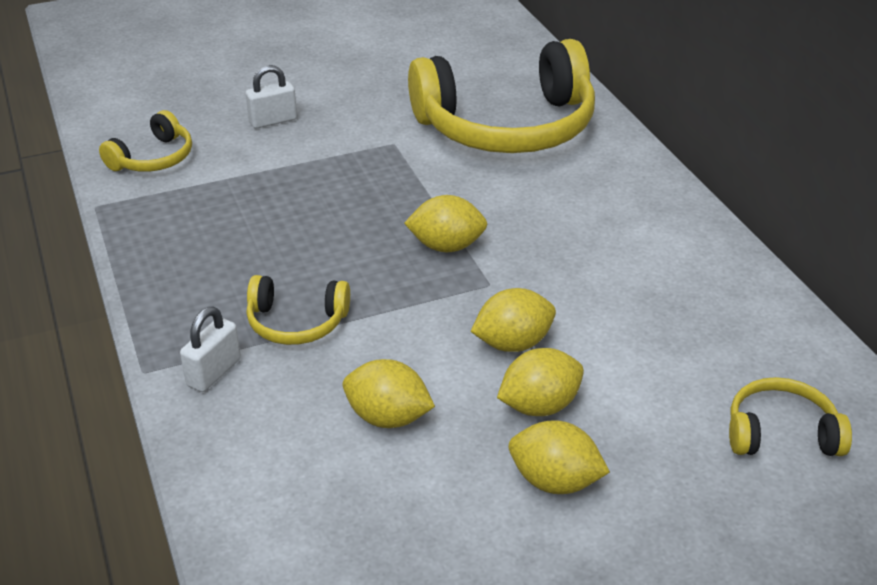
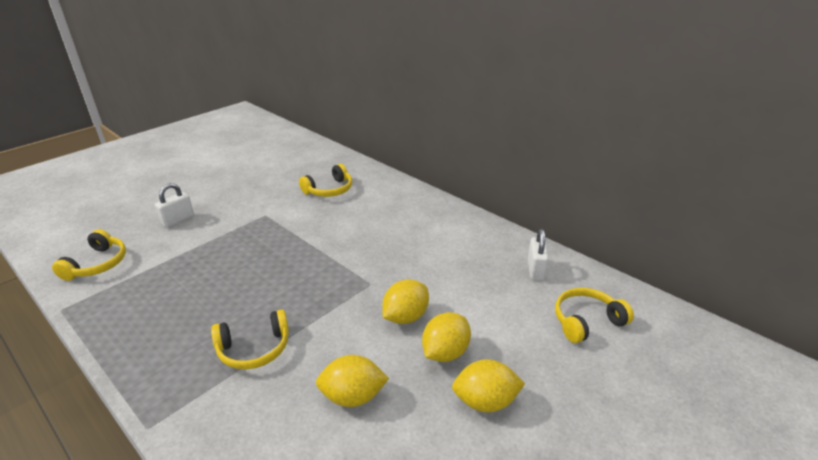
camera: 25 degrees left, 5 degrees down
white padlock [180,307,241,392] -> white padlock moved to [528,229,549,280]
yellow lemon [404,195,487,252] -> none
yellow headphones [408,39,595,153] -> yellow headphones [299,164,352,197], size x0.45

